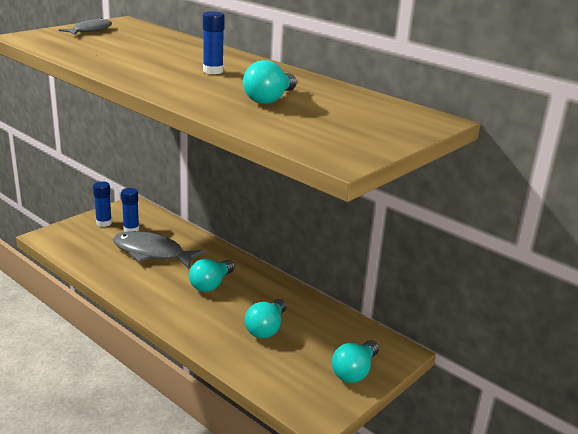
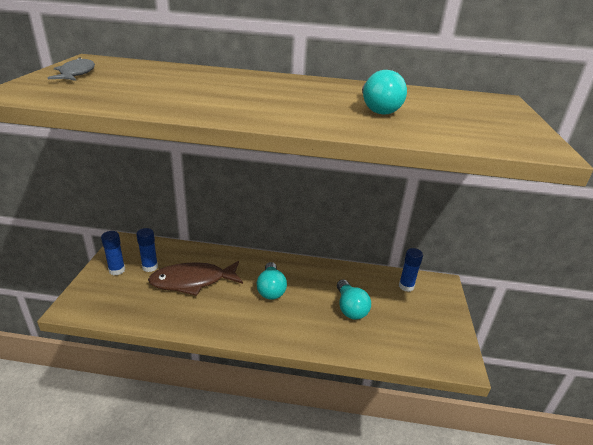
camera: 35 degrees left, 5 degrees up
grey fish [113,231,206,269] -> brown fish [148,261,243,296]
blue glue stick [203,11,225,74] -> blue glue stick moved to [399,248,423,292]
turquoise light bulb [331,340,379,383] -> none

